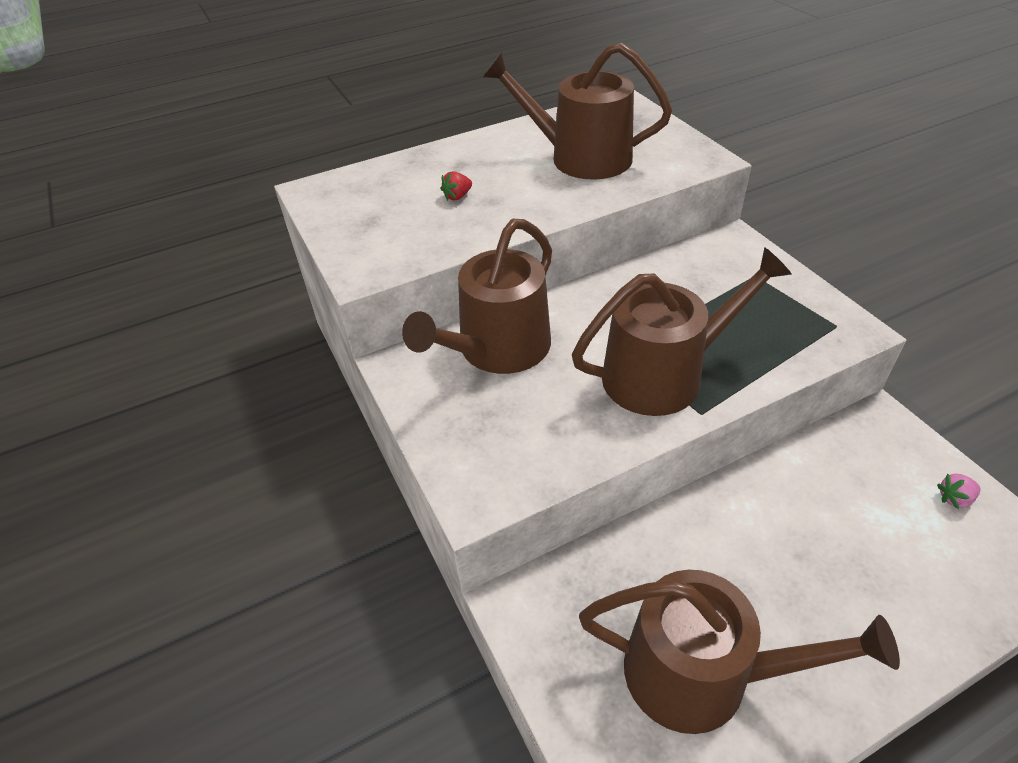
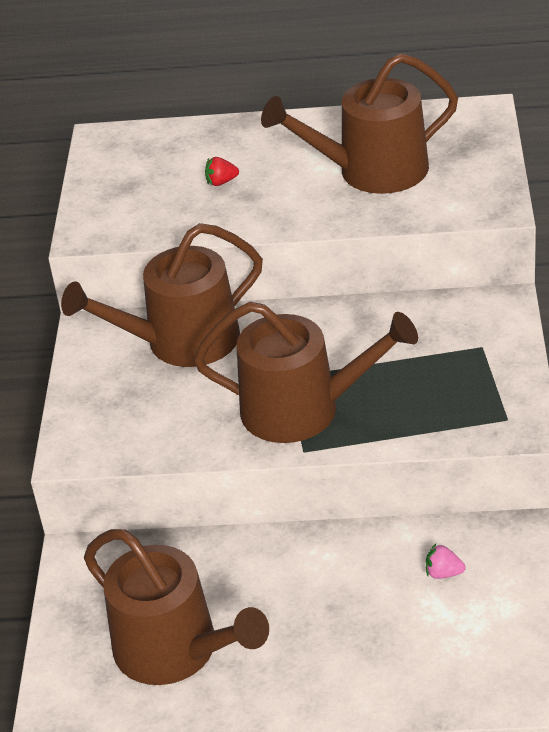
camera: 30 degrees right, 5 degrees down
brown watering can [483,43,672,180] -> brown watering can turned 60 degrees counterclockwise [261,53,458,194]
pink strawberry [937,474,981,509] -> pink strawberry moved to [426,544,465,579]

